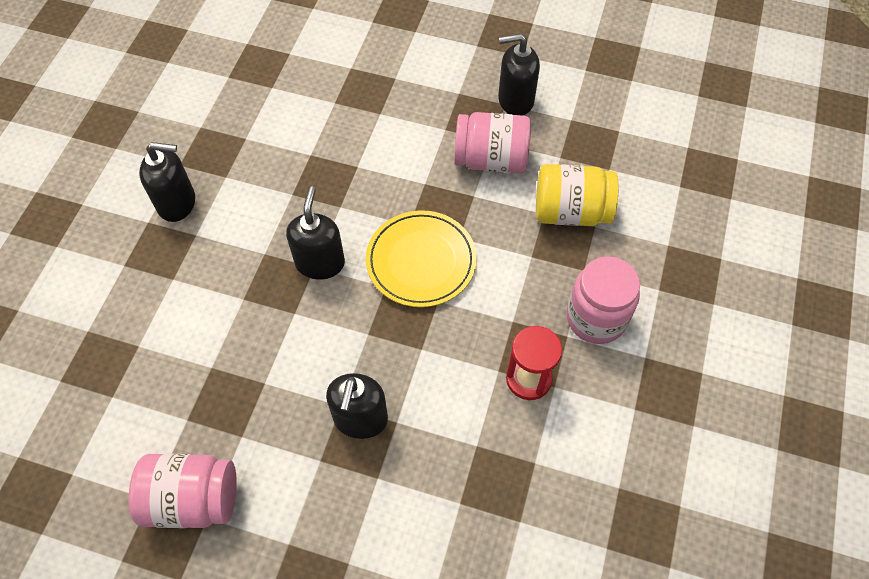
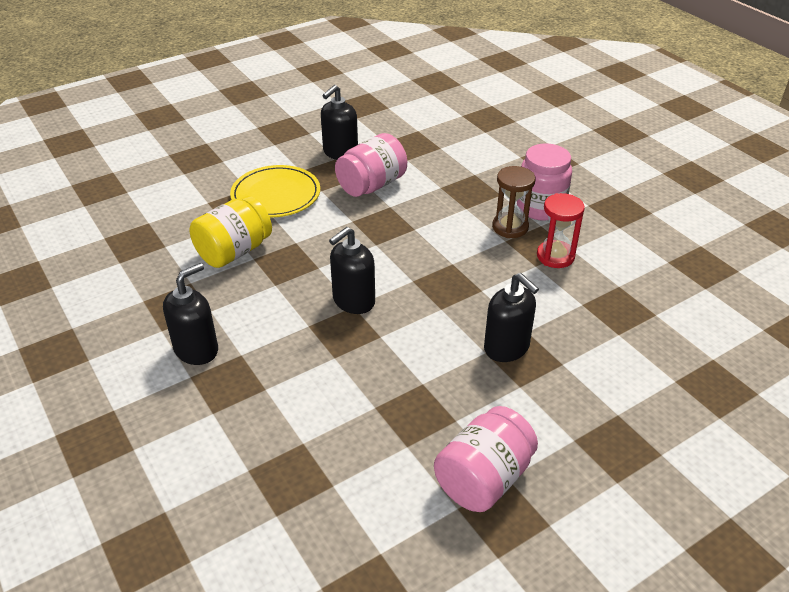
camera: 50 degrees left, 20 degrees down
black soap dispenser [286,186,345,279] -> black soap dispenser turned 90 degrees counterclockwise [329,227,375,314]
yellow plate [366,210,477,307] -> yellow plate moved to [230,165,320,217]
yellow jar [536,164,618,226] -> yellow jar moved to [189,196,272,268]
none -> brown hourglass [492,166,535,238]

